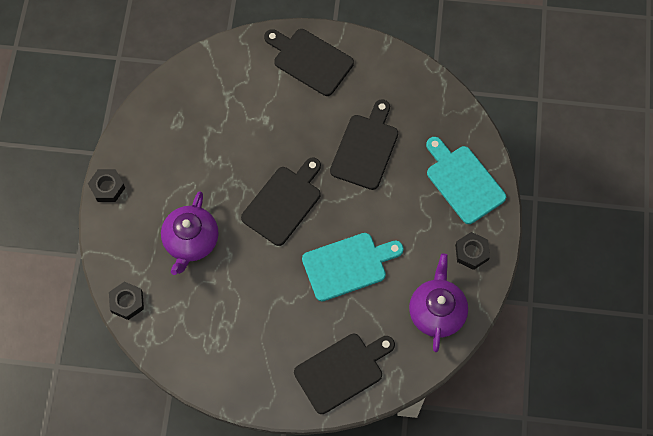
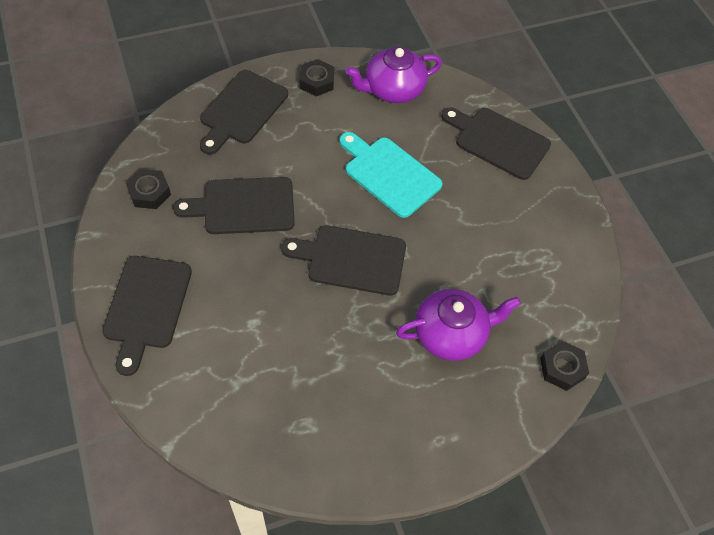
camera: 120 degrees left, 10 degrees down
black nut [88,169,125,202] -> black nut moved to [126,169,171,209]
turquoise cutting board [426,137,506,224] -> black cutting board [200,70,288,155]

